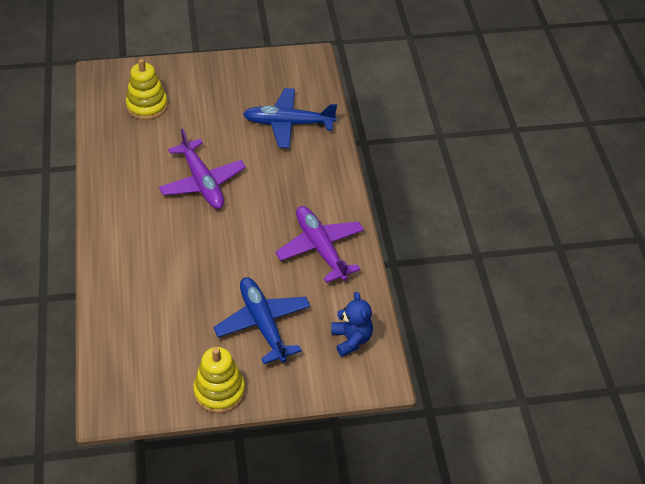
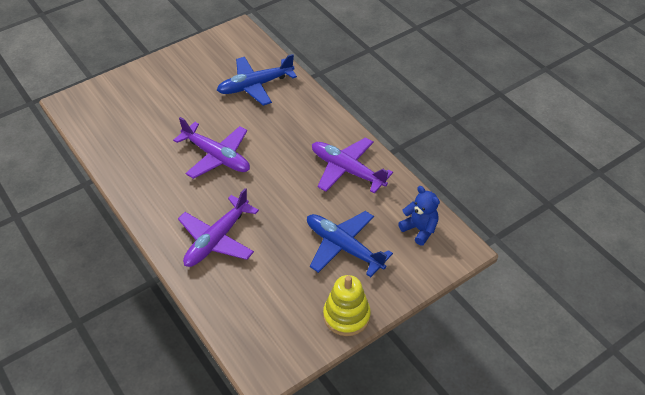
camera: 25 degrees left, 0 degrees up
yellow stacking toy [126,59,168,120] -> none
none -> purple plane [178,188,259,267]

